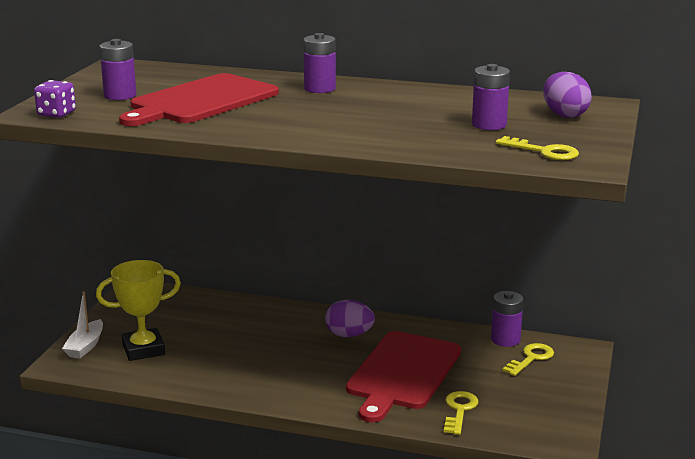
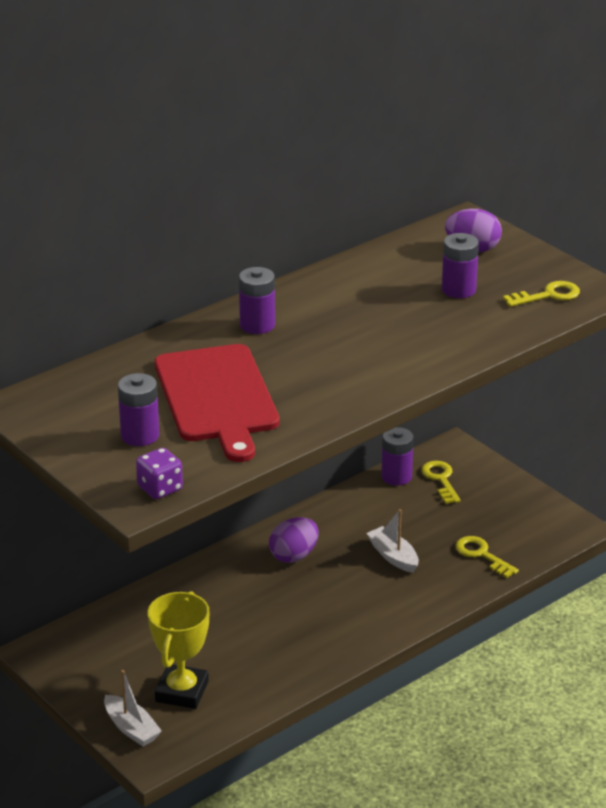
camera: 55 degrees left, 10 degrees up
red cutting board [346,331,461,422] -> white boat [366,509,419,573]

